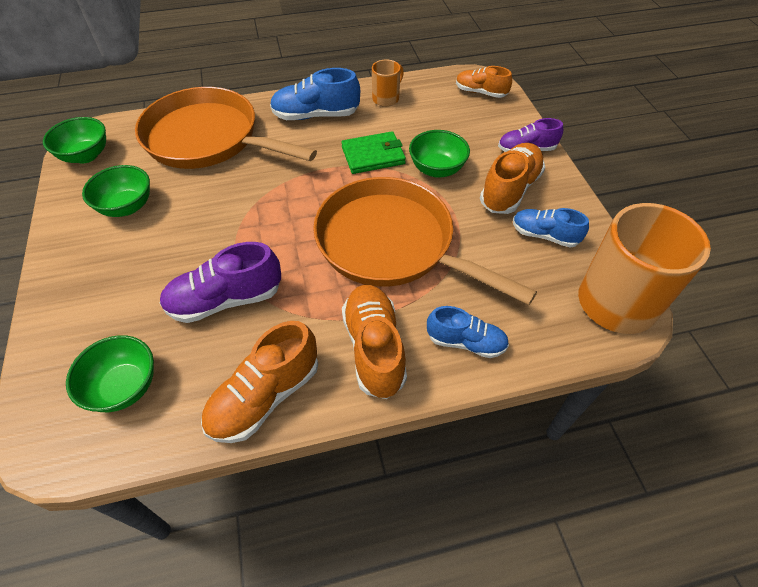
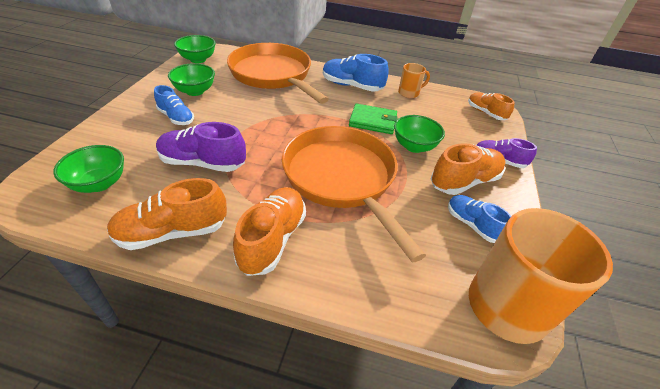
camera: 25 degrees right, 10 degrees down
blue shoe [427,306,509,358] -> blue shoe moved to [154,85,194,125]

